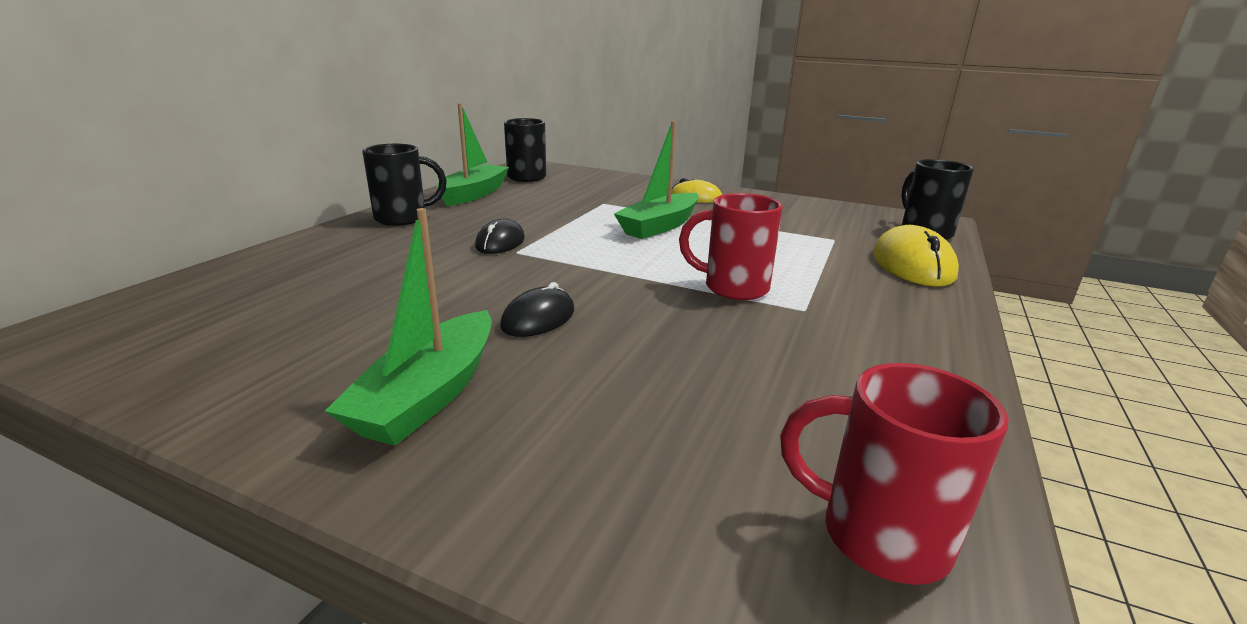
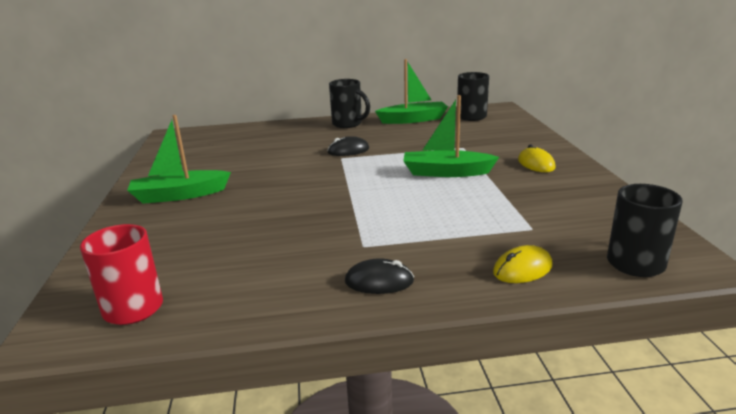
camera: 60 degrees right, 0 degrees up
black mouse [500,282,574,337] -> black mouse moved to [345,258,414,294]
red mug [679,193,783,300] -> none
yellow mouse [873,225,959,286] -> yellow mouse [493,245,553,283], size x0.63

